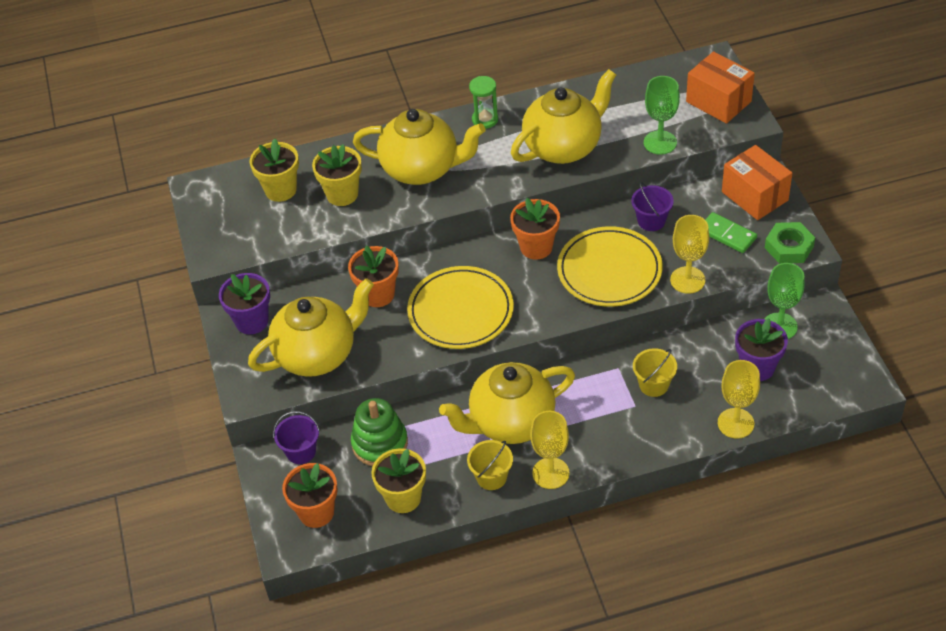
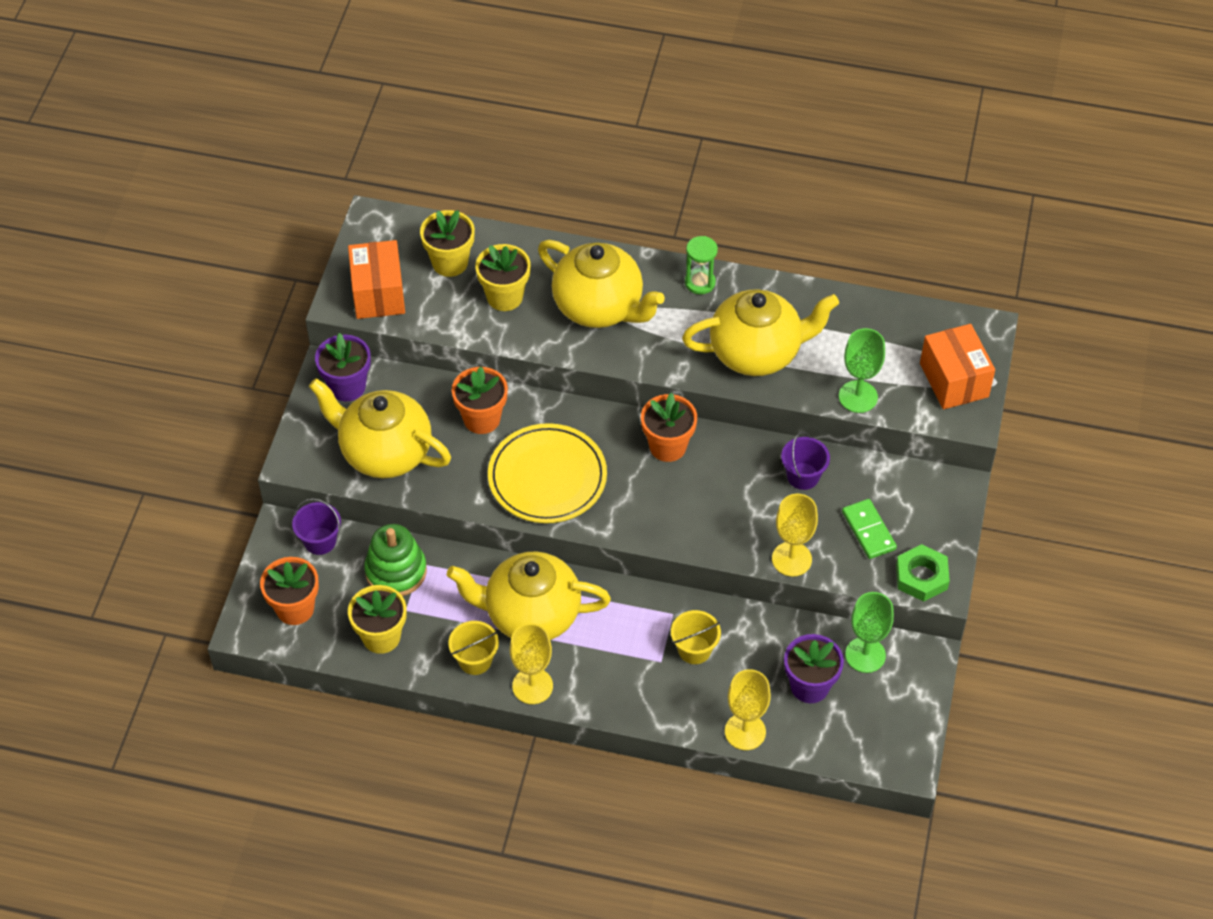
camera: 25 degrees right, 5 degrees up
yellow teapot [248,278,374,377] -> yellow teapot turned 150 degrees counterclockwise [309,378,451,478]
yellow plate [557,226,663,307] -> none
orange box [722,145,792,220] -> orange box moved to [348,240,405,319]

